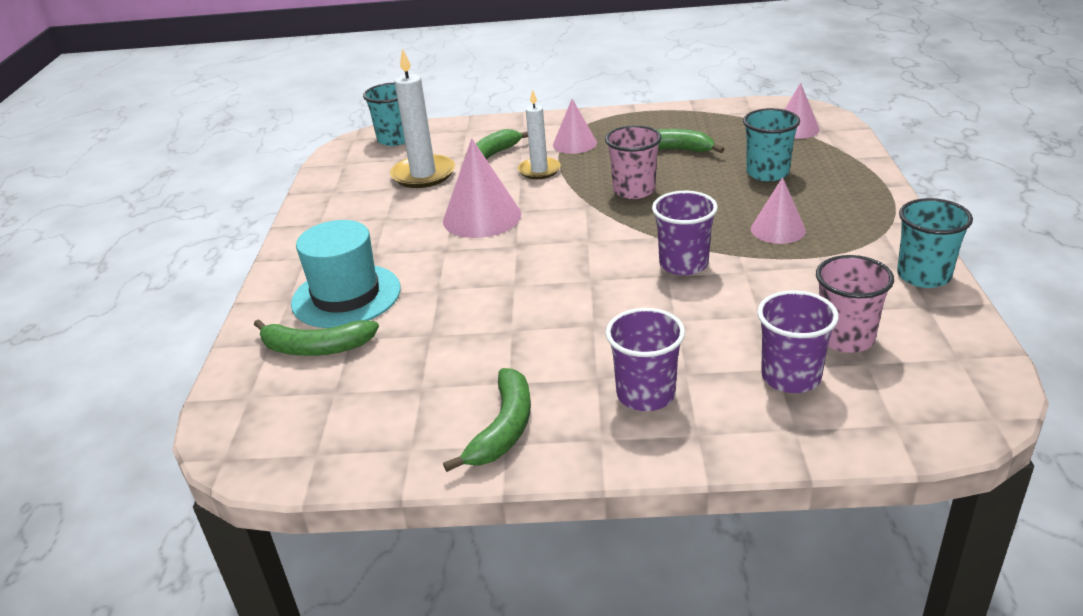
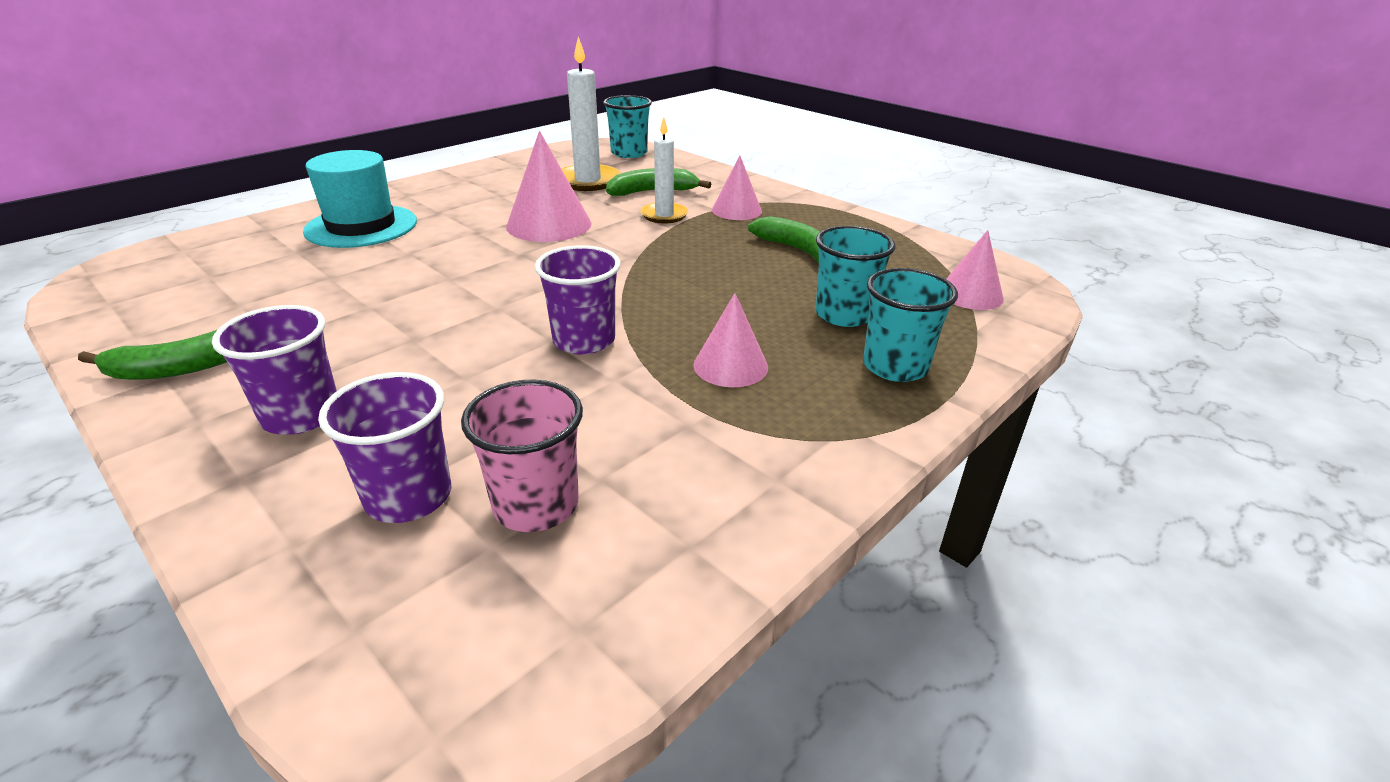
camera: 40 degrees right, 0 degrees up
green banana [254,319,379,356] -> none
pink cup [605,125,662,199] -> none
turquoise cup [897,198,973,288] -> turquoise cup moved to [863,268,958,382]

